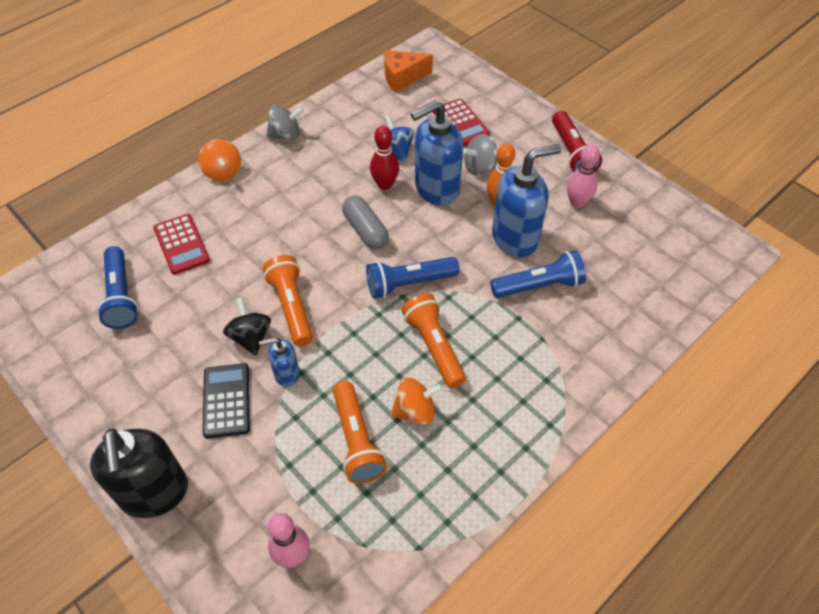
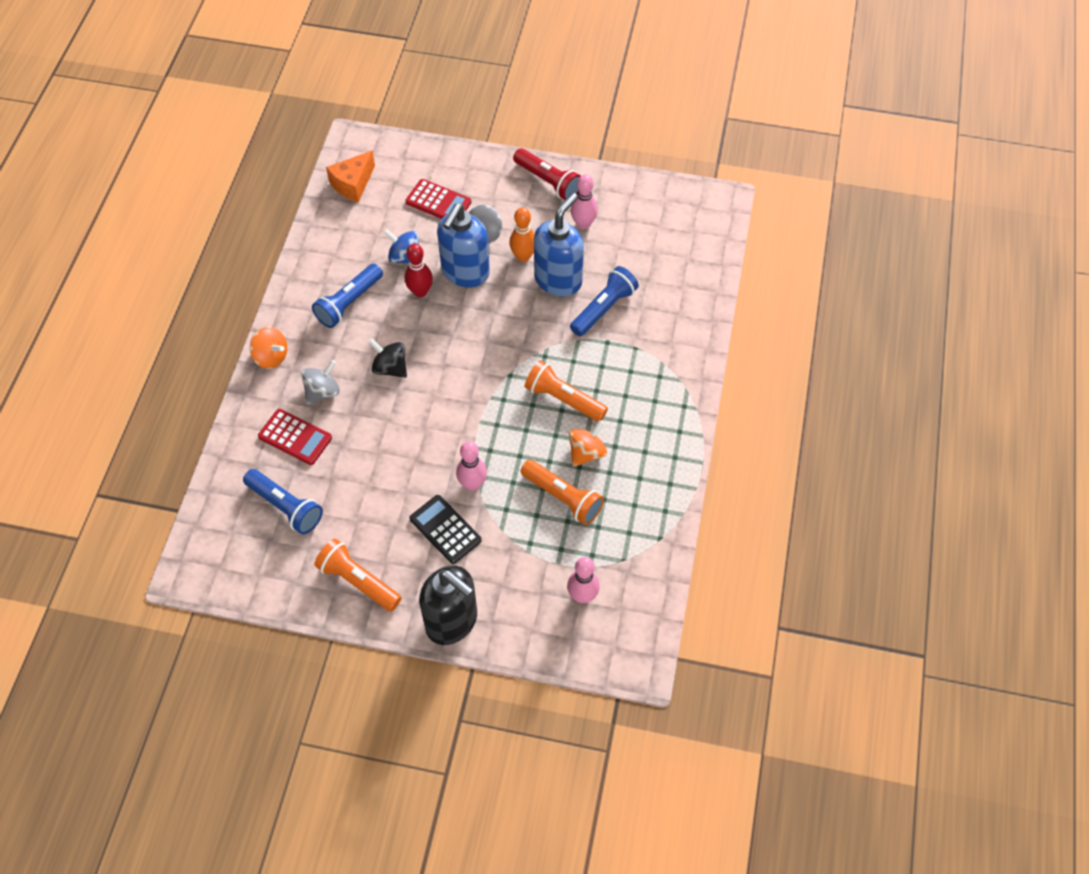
camera: 35 degrees left, 5 degrees up
black spinning top [223,297,271,356] -> black spinning top moved to [369,338,407,378]
blue soap dispenser [259,337,300,387] -> pink bowling pin [456,441,487,491]
orange flashlight [263,255,313,346] -> orange flashlight moved to [314,539,401,612]
grey spinning top [266,105,304,140] -> grey spinning top moved to [301,360,340,405]
grey capsule [342,196,389,249] -> none
blue flashlight [366,257,459,299] -> blue flashlight moved to [312,264,383,328]

